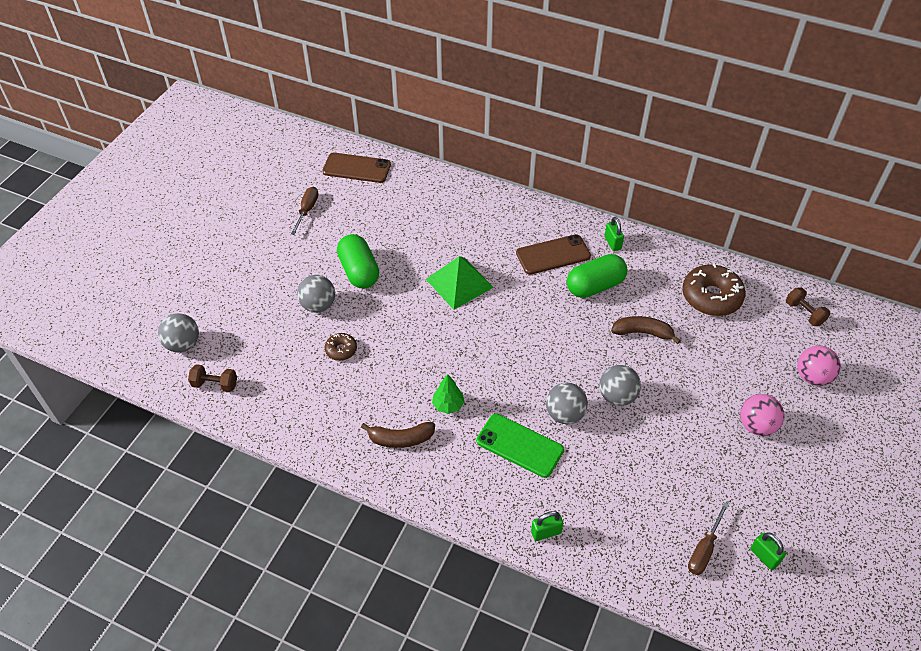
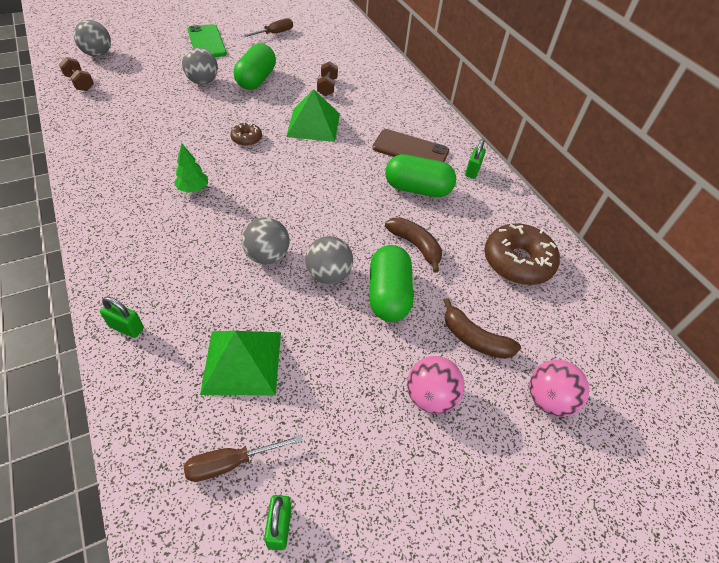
camera: 35 degrees right, 0 degrees up
brown phone [322,152,391,183] -> none
brown donut [325,333,357,361] -> brown donut moved to [230,122,262,146]
brown banana [361,422,435,448] -> brown banana moved to [443,298,521,359]
green phone [476,414,564,478] -> green phone moved to [188,24,227,57]
brown dumbbell [786,287,830,326] -> brown dumbbell moved to [317,61,338,96]
none -> green pyramid [200,331,281,396]
none -> green capsule [369,245,413,322]

